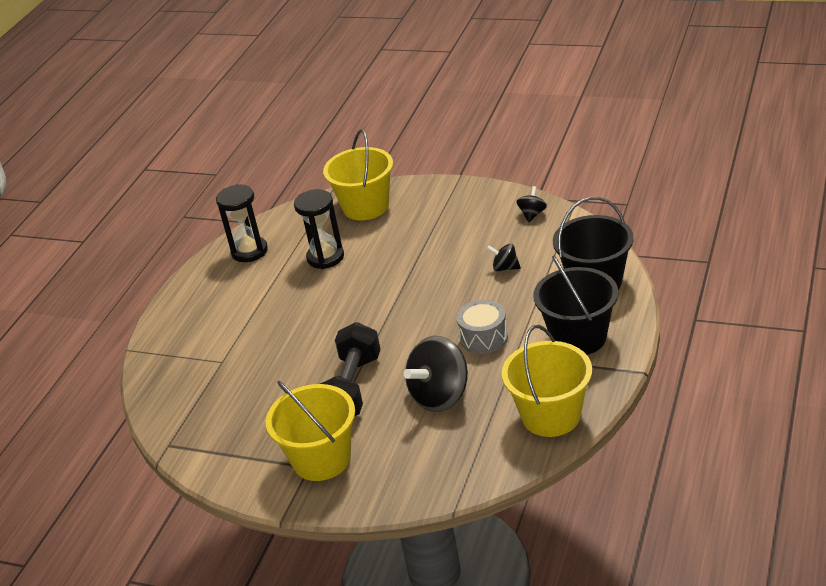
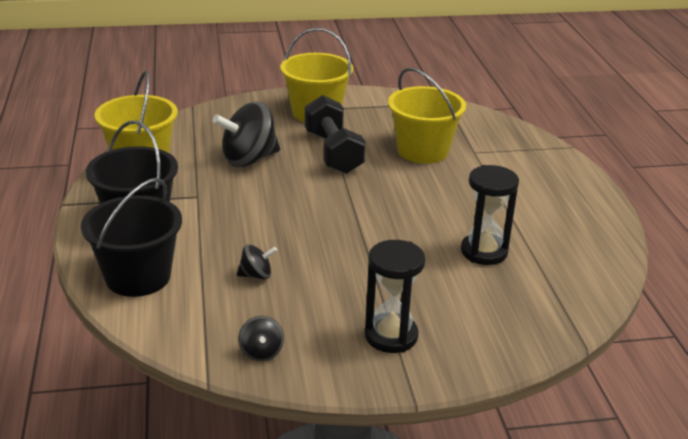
camera: 145 degrees right, 5 degrees down
black hourglass [216,184,268,262] -> black hourglass moved to [365,240,426,353]
yellow bucket [323,129,393,221] -> yellow bucket moved to [388,68,466,164]
black spinning top [404,336,468,412] -> black spinning top turned 135 degrees counterclockwise [213,102,280,167]
grey drum [457,300,508,354] -> none

